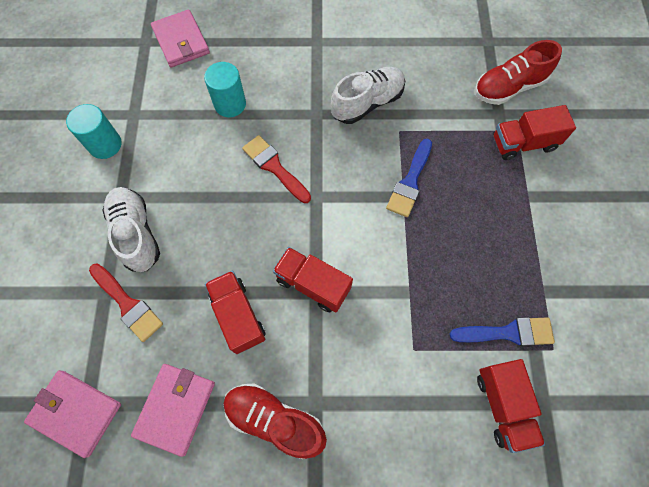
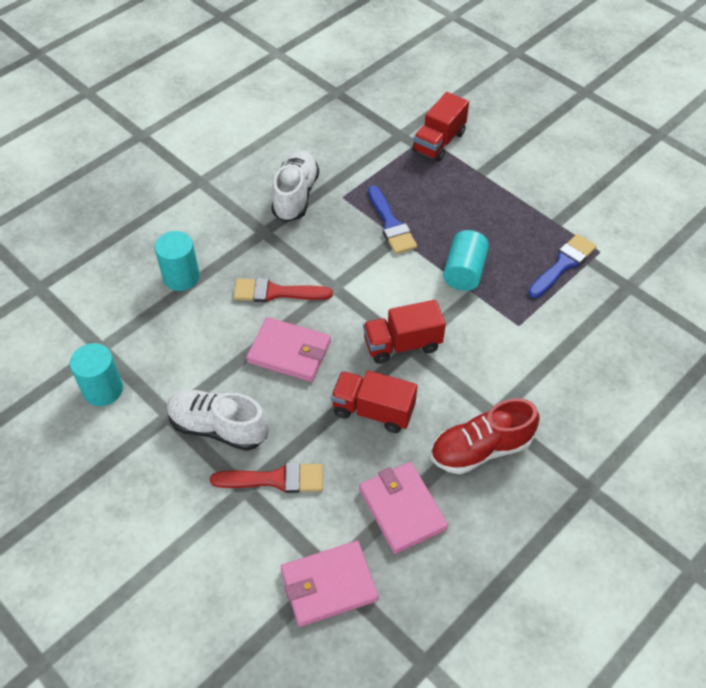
camera: 45 degrees left, 15 degrees down
pink wallet [151,10,210,68] -> pink wallet moved to [246,317,331,382]
red shoe [475,40,562,105] -> none
red truck [477,359,545,453] -> none
none -> turquoise cylinder [443,230,489,291]

